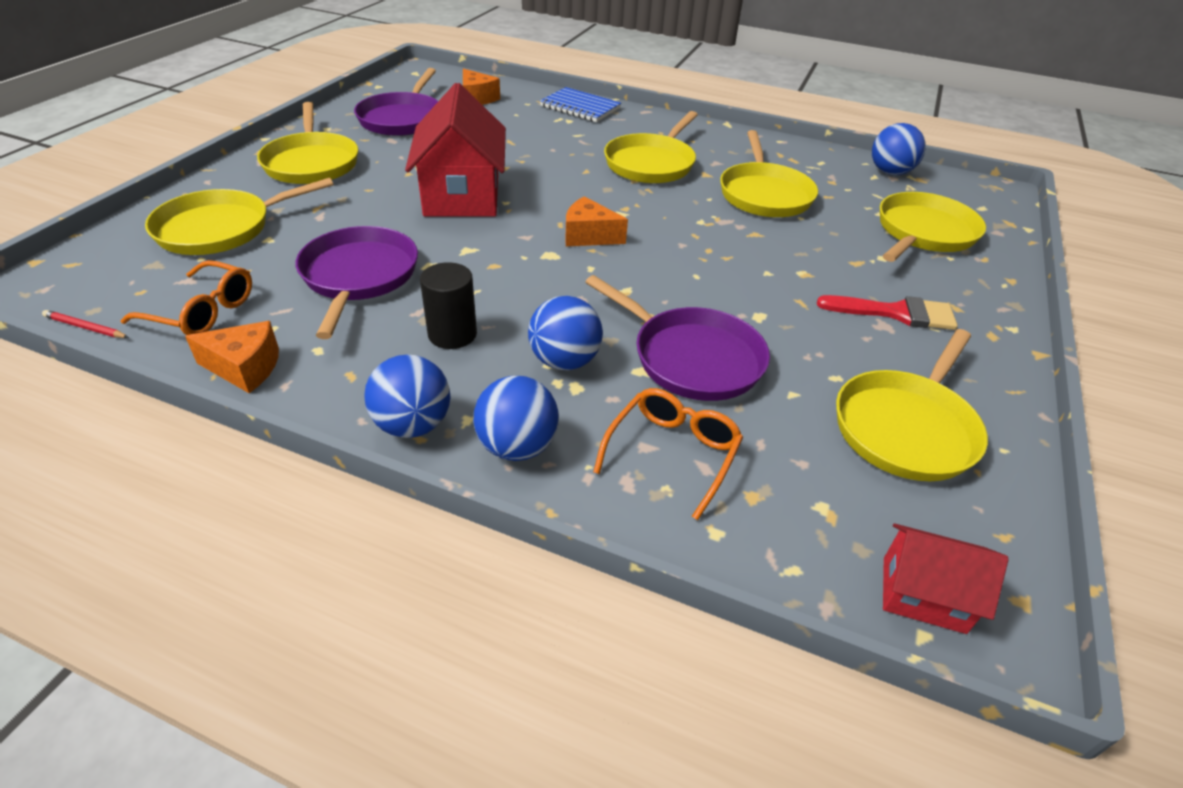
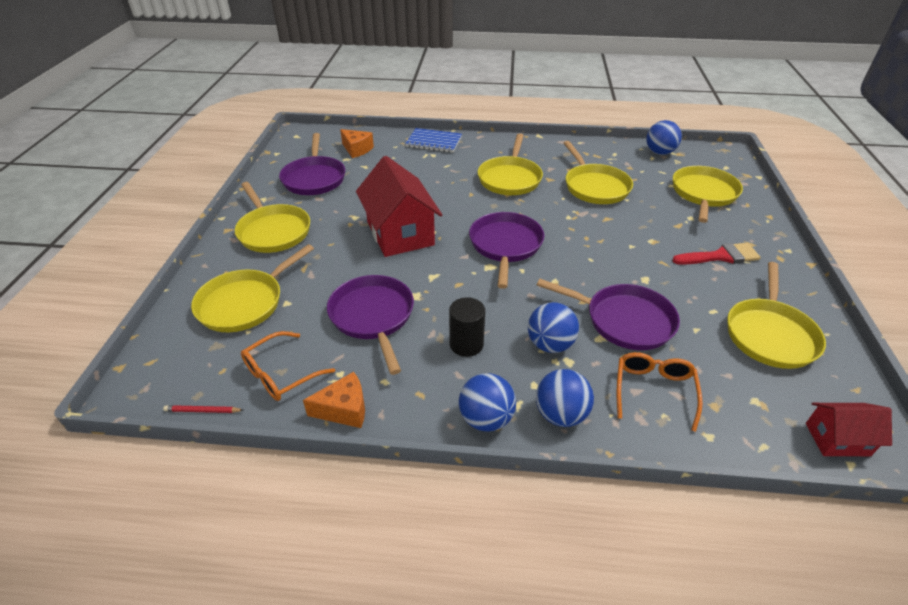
camera: 15 degrees left, 0 degrees up
orange glasses [121,260,252,335] -> orange glasses turned 135 degrees clockwise [241,331,335,401]
orange cheese [565,196,628,246] -> purple pan [469,212,544,289]

